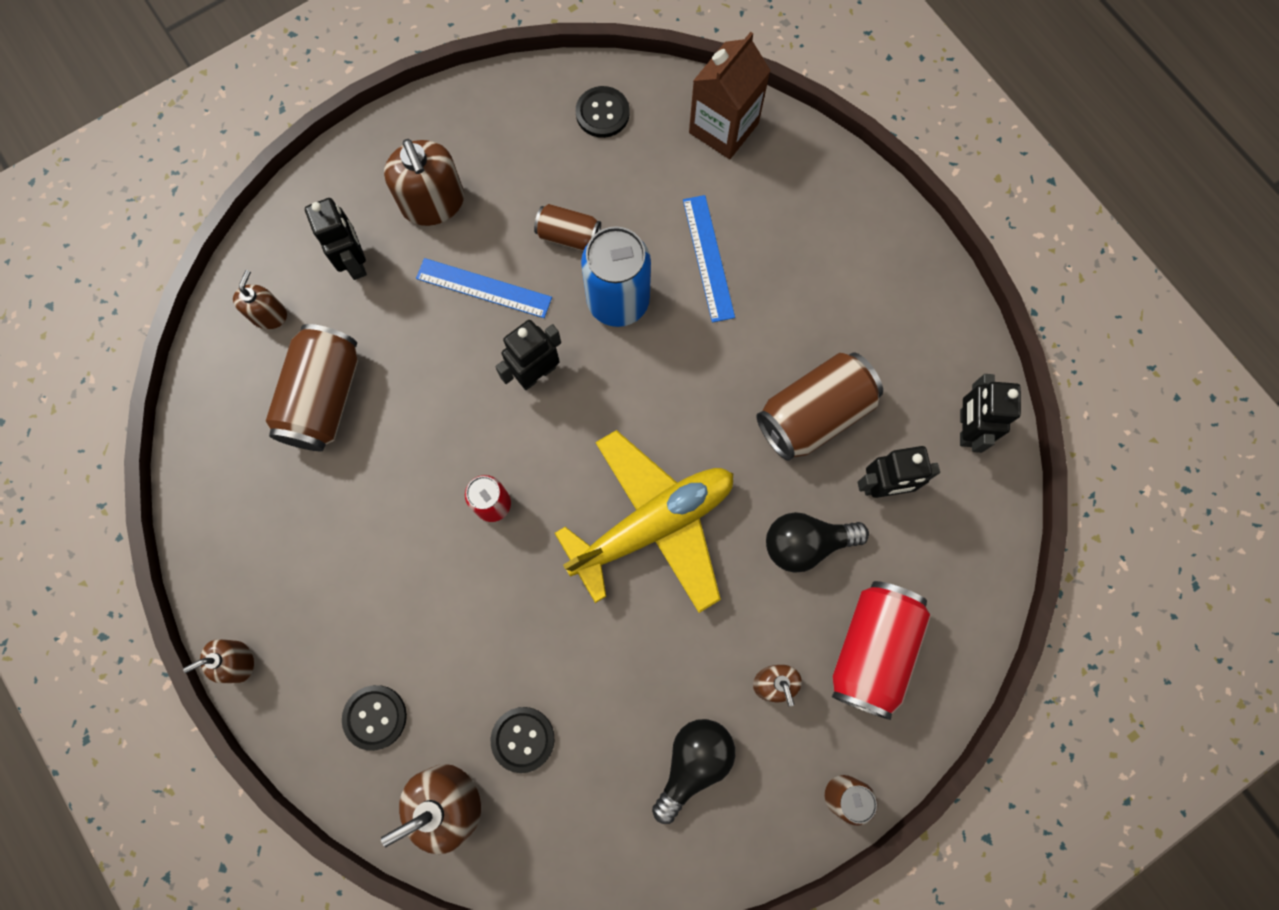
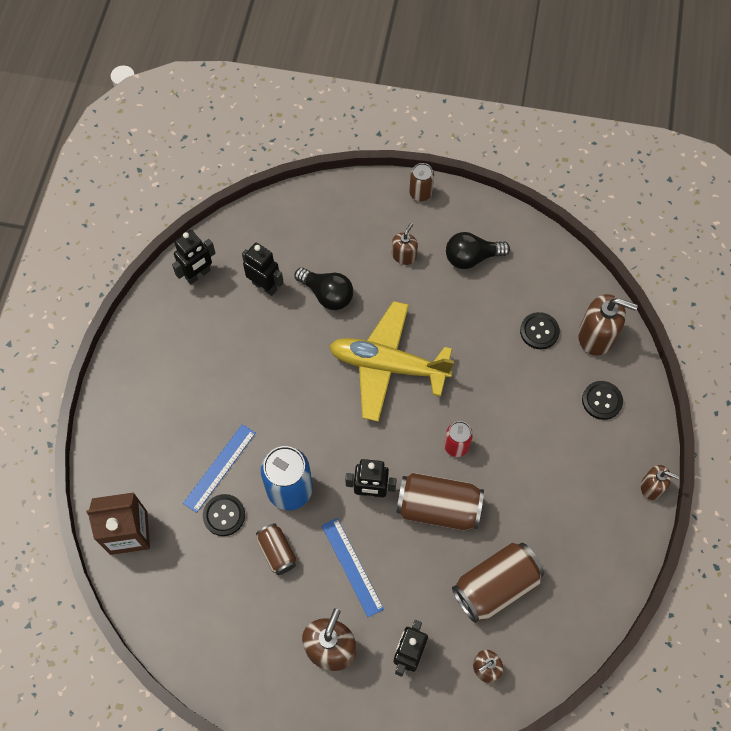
camera: 135 degrees left, 10 degrees down
black button [576,86,630,138] -> black button moved to [203,494,245,536]
brown can [756,352,883,461] -> brown can moved to [396,472,484,531]
red can [832,581,931,720] -> none

